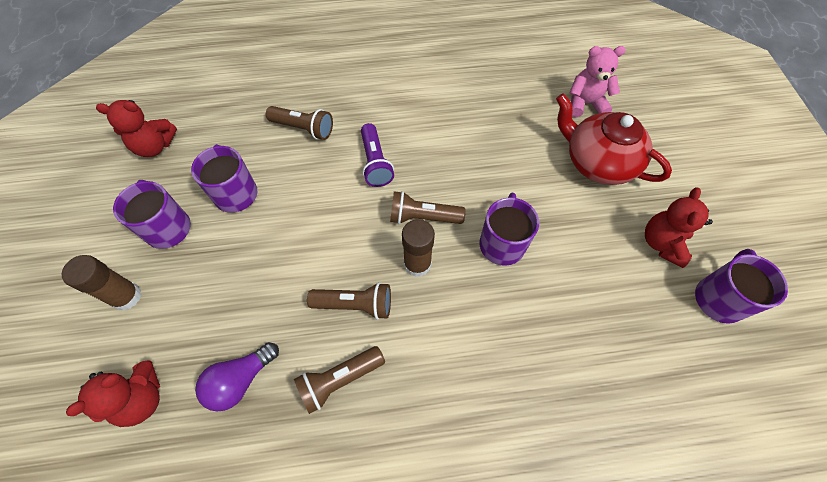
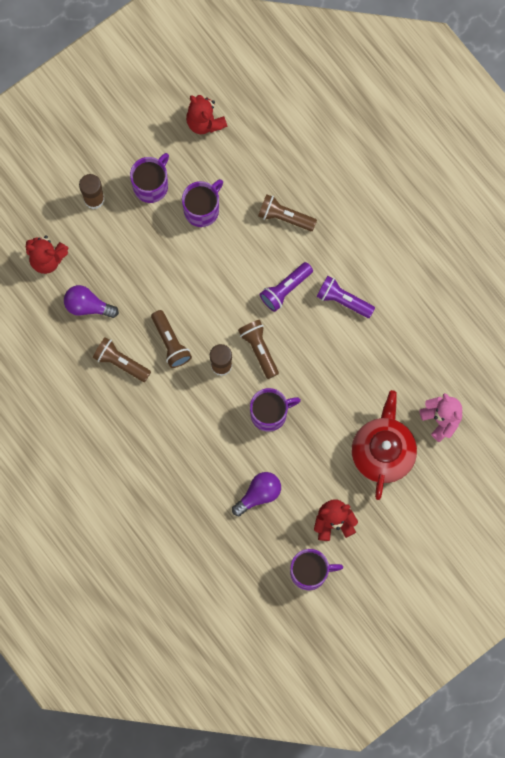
camera: 60 degrees right, 15 degrees up
brown flashlight [266,106,333,140] -> brown flashlight turned 120 degrees clockwise [258,194,317,231]
none -> purple light bulb [232,472,281,516]
none -> purple flashlight [316,276,375,318]

